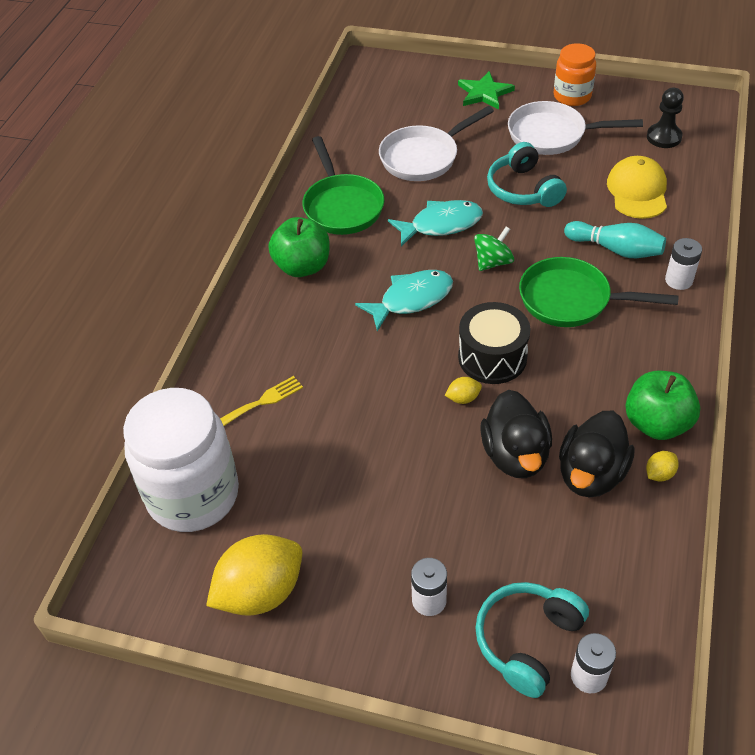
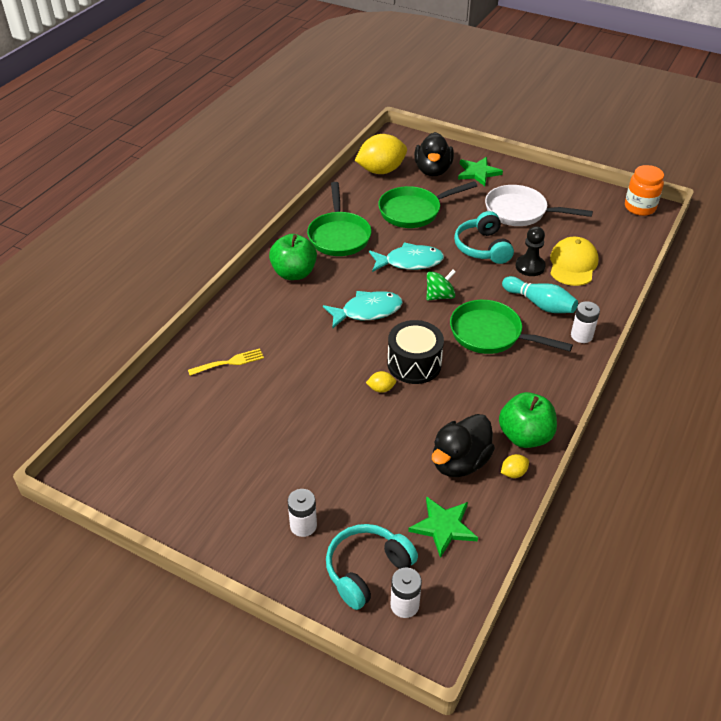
camera: 10 degrees right, 5 degrees down
white jar [123,388,239,532] -> none
yellow lemon [206,534,302,616] -> yellow lemon moved to [355,134,407,174]
white pan [379,106,494,181] -> green pan [378,181,477,228]
black duck [480,390,552,478] -> black duck moved to [414,132,454,176]
orange jar [554,43,596,106] -> orange jar moved to [625,165,664,216]
black pawn [647,88,684,148] -> black pawn moved to [516,226,546,276]
none -> green star [408,496,478,558]

